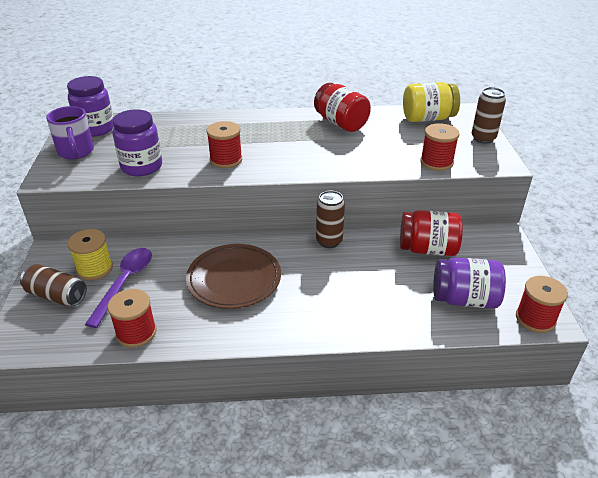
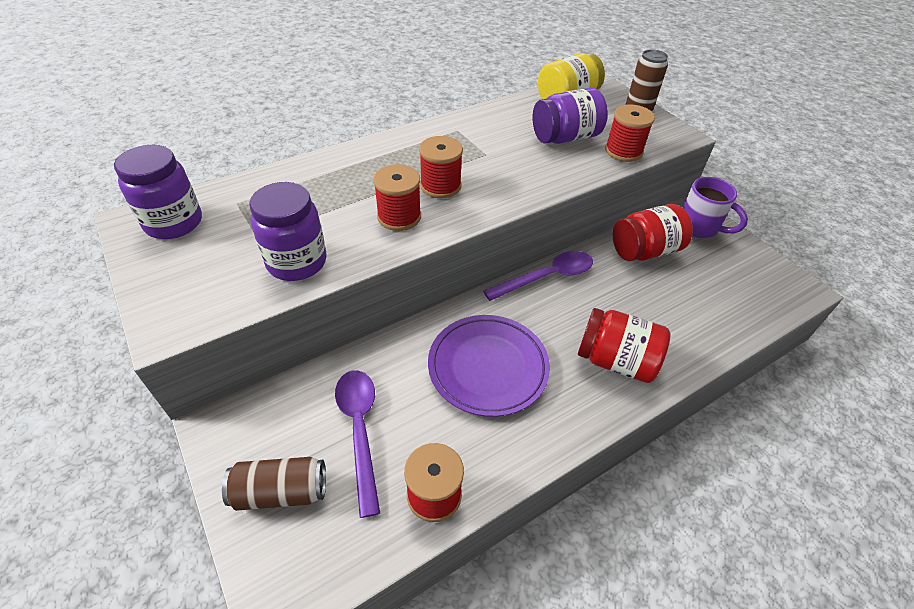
camera: 30 degrees left, 10 degrees up
purple mug [46,106,94,159] -> purple mug moved to [683,177,748,238]
yellow spool [68,229,113,281] -> none
brown plate [186,244,281,309] -> purple plate [428,315,550,417]
red jar [314,83,371,132] -> red jar moved to [578,308,671,383]
brown can [316,191,345,248] -> purple spoon [483,251,593,301]
purple jar [433,257,506,308] -> purple jar moved to [533,88,608,144]
red spool [516,276,568,333] -> red spool moved to [419,136,463,198]

